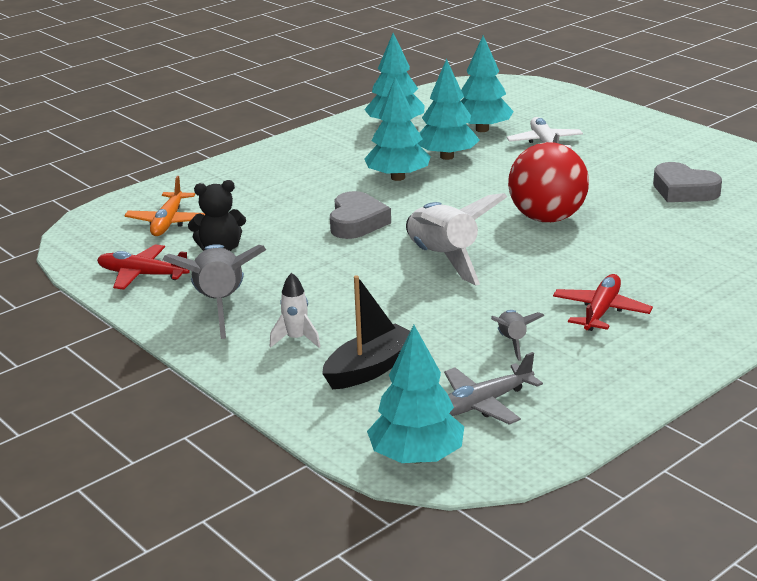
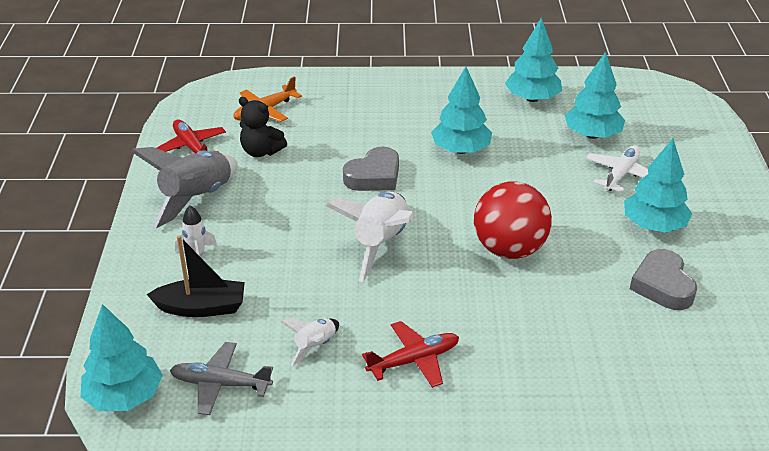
camera: 40 degrees right, 10 degrees up
turquoise tree [418,59,480,160] -> turquoise tree moved to [624,139,692,233]
grey rocket [491,310,544,361] -> white rocket [281,318,339,366]

